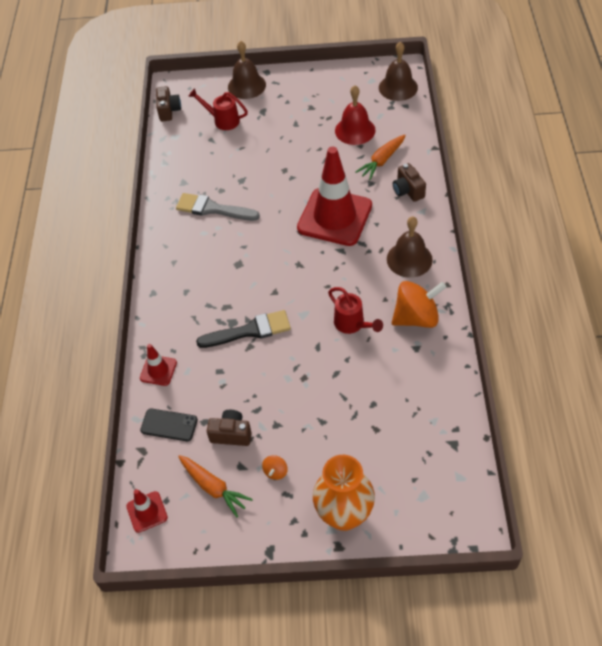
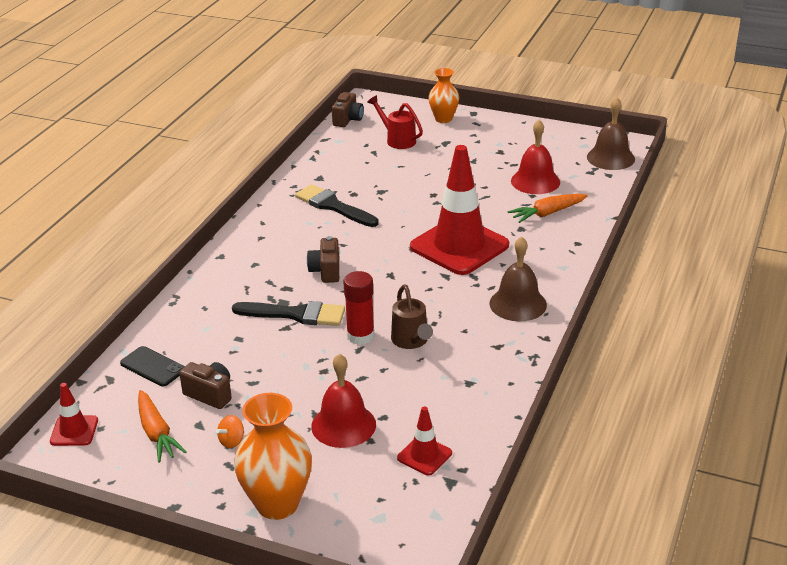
camera: 20 degrees right, 20 degrees down
red traffic cone [140,344,177,386] -> red traffic cone moved to [397,406,452,475]
grey brush [176,193,260,221] -> black brush [295,184,378,227]
brown bell [228,41,266,99] -> orange vase [428,68,459,123]
red watering can [328,287,383,334] -> brown watering can [391,284,433,349]
orange spinning top [392,281,446,328] -> none
brown camera [393,163,426,202] -> brown camera moved to [307,236,339,283]
none -> red bell [311,353,376,448]
none -> red glue stick [344,271,375,345]

